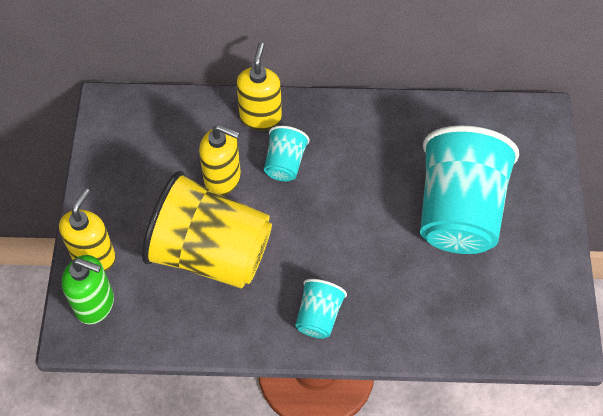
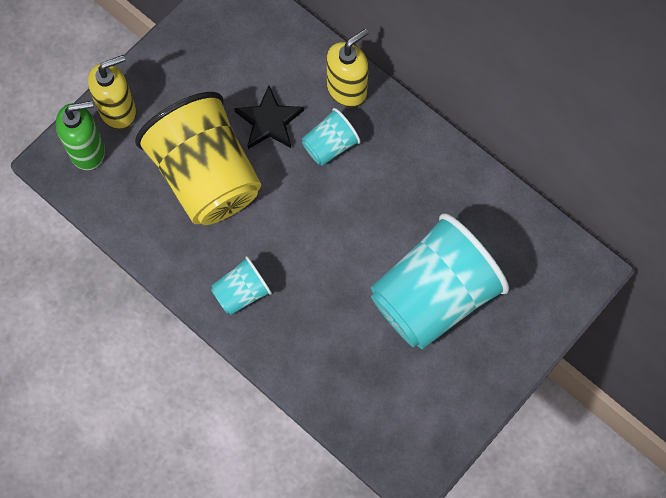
camera: 40 degrees right, 10 degrees up
green soap dispenser [62,255,114,324] -> green soap dispenser turned 75 degrees counterclockwise [56,101,105,170]
yellow soap dispenser [199,124,241,196] -> black star [234,86,304,149]

